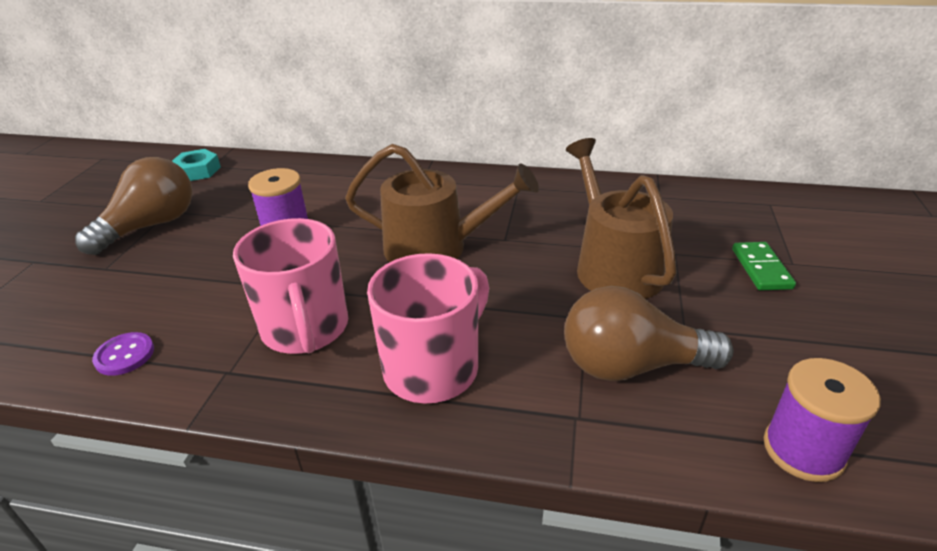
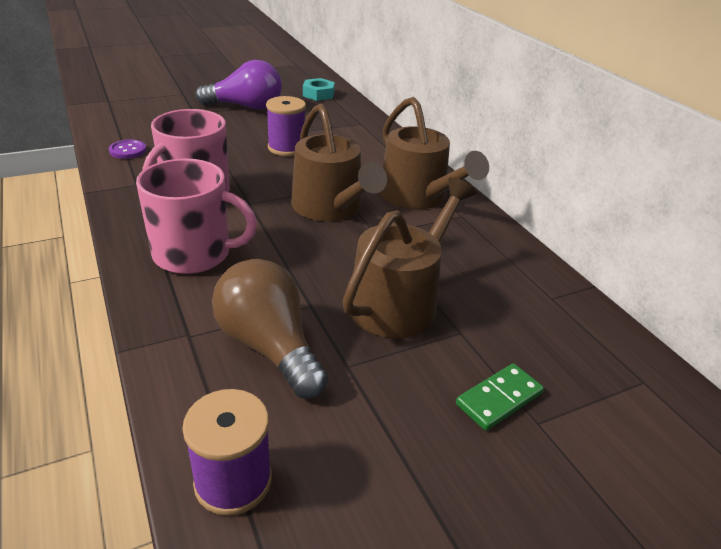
camera: 50 degrees right, 0 degrees up
brown light bulb [75,157,193,255] -> purple light bulb [195,60,282,110]
none -> brown watering can [379,97,489,209]

